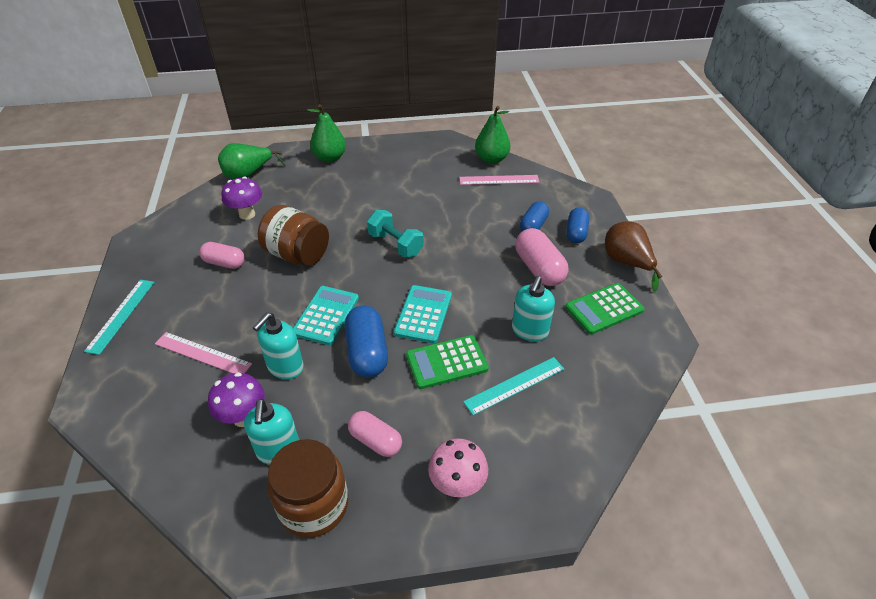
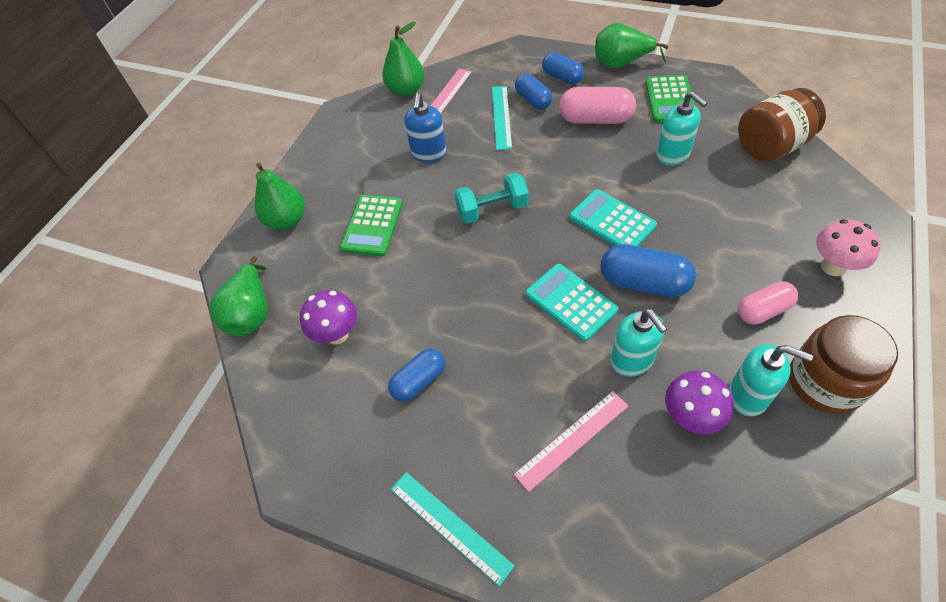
camera: 55 degrees left, 10 degrees up
pink capsule [199,242,245,269] -> blue capsule [388,348,445,402]
brown jar [258,205,329,266] -> brown jar moved to [738,88,826,162]
green calculator [406,335,489,389] -> green calculator moved to [340,195,403,256]
turquoise ruler [463,357,564,415] -> turquoise ruler moved to [492,86,512,150]
brown pear [605,221,662,292] -> green pear [595,23,669,69]
none -> blue soap dispenser [405,93,447,162]

